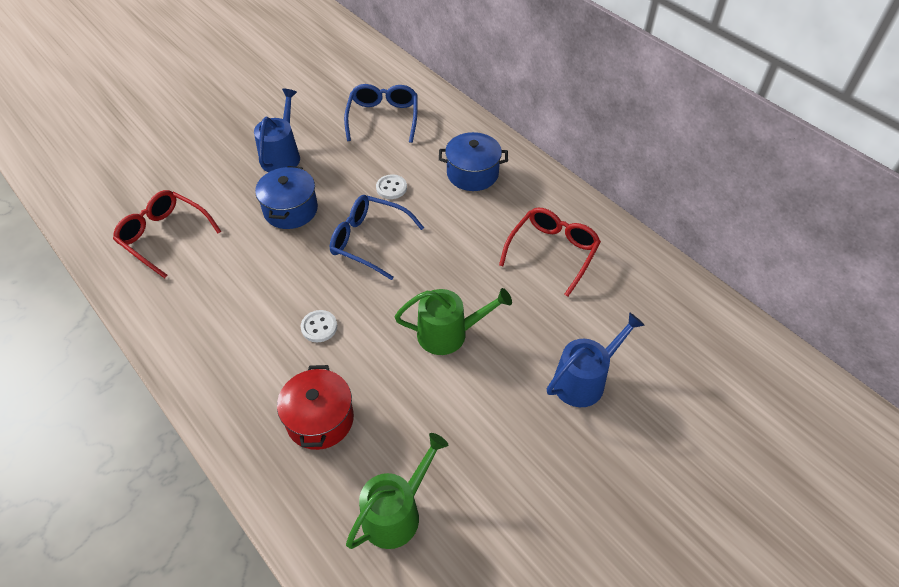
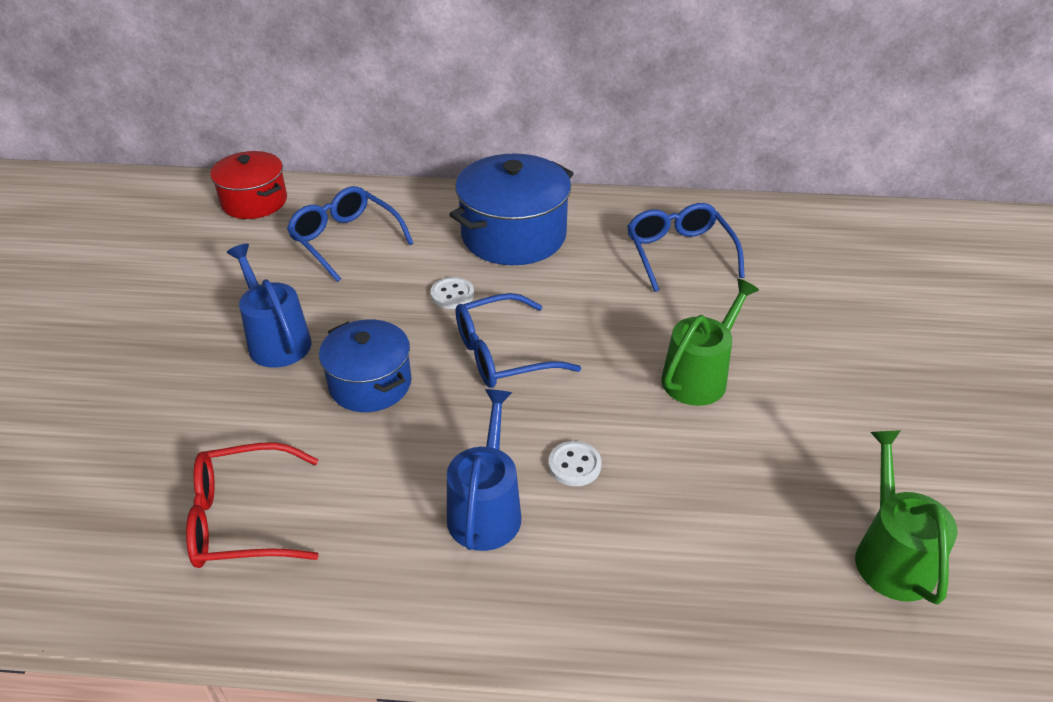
camera: 45 degrees left, 10 degrees down
red pot [277,365,354,450] -> red pot moved to [210,151,287,219]
blue pot [439,132,508,191] -> blue pot [449,154,574,265], size x1.54
red glasses [499,208,601,297] -> blue glasses [627,203,745,292]
blue watering can [547,312,645,407] -> blue watering can moved to [447,389,521,551]

